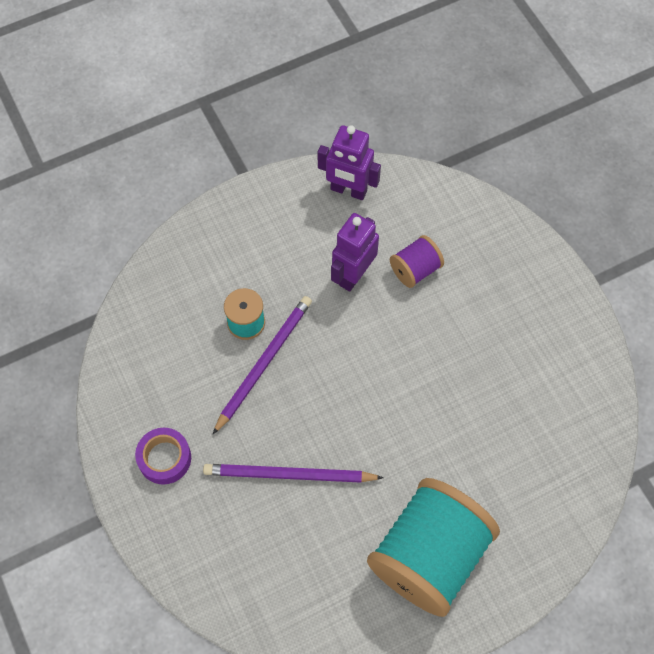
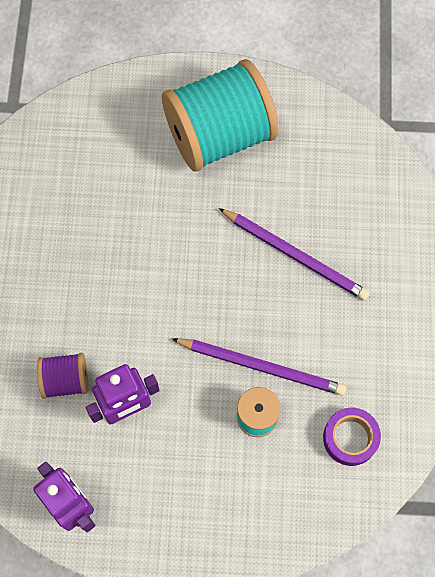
camera: 150 degrees left, 5 degrees up
purple tape [135,428,191,485] -> purple tape moved to [323,408,381,466]
purple pencil [212,296,312,435] -> purple pencil turned 135 degrees counterclockwise [171,338,346,396]

